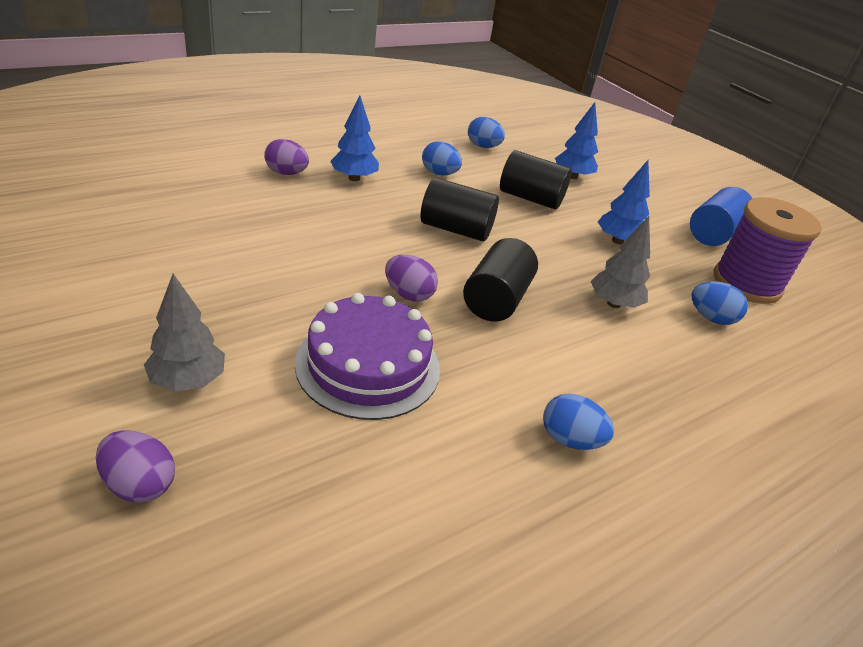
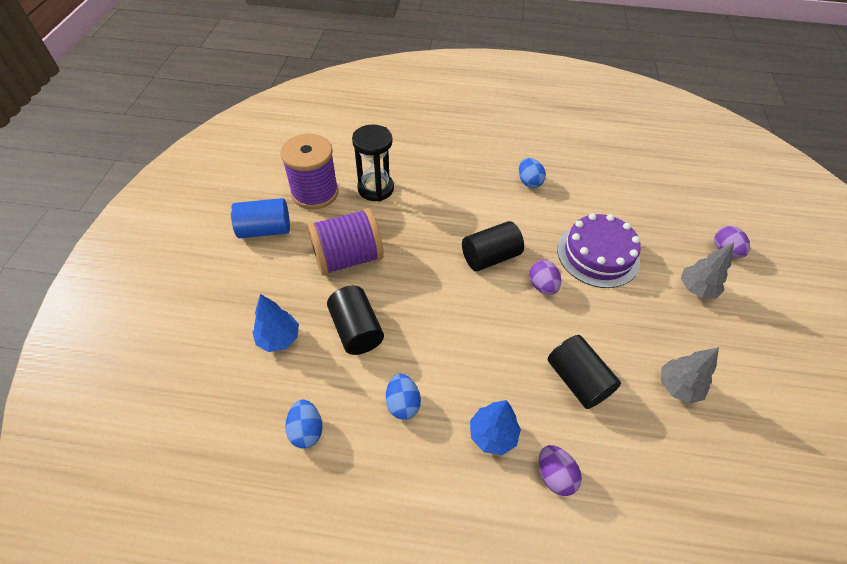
camera: 135 degrees left, 15 degrees up
black cylinder [420,178,499,241] -> black cylinder moved to [548,335,621,409]
grey tree [591,216,650,308] -> grey tree moved to [661,347,719,404]
blue tree [598,160,650,244] -> purple spool [307,208,384,276]
blue egg [691,281,748,325] -> black hourglass [352,124,394,201]

